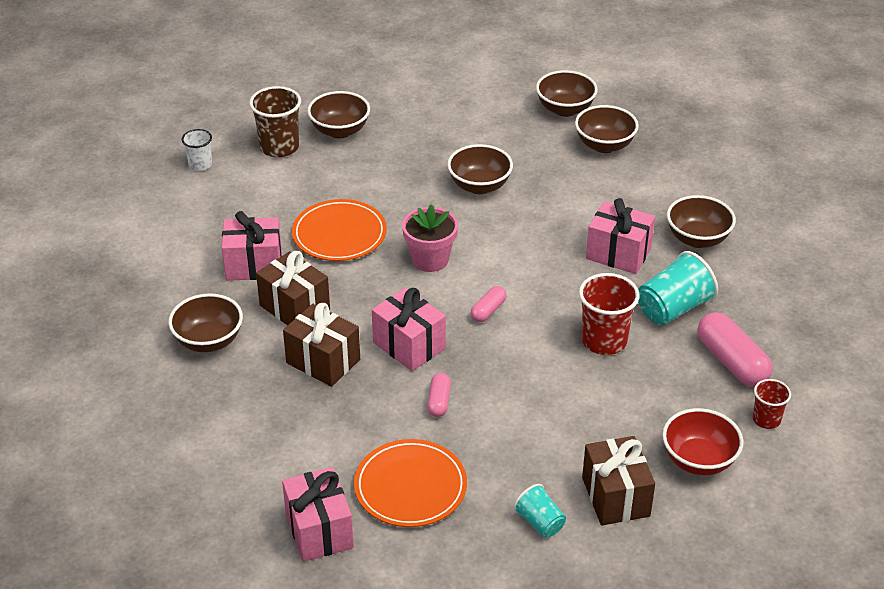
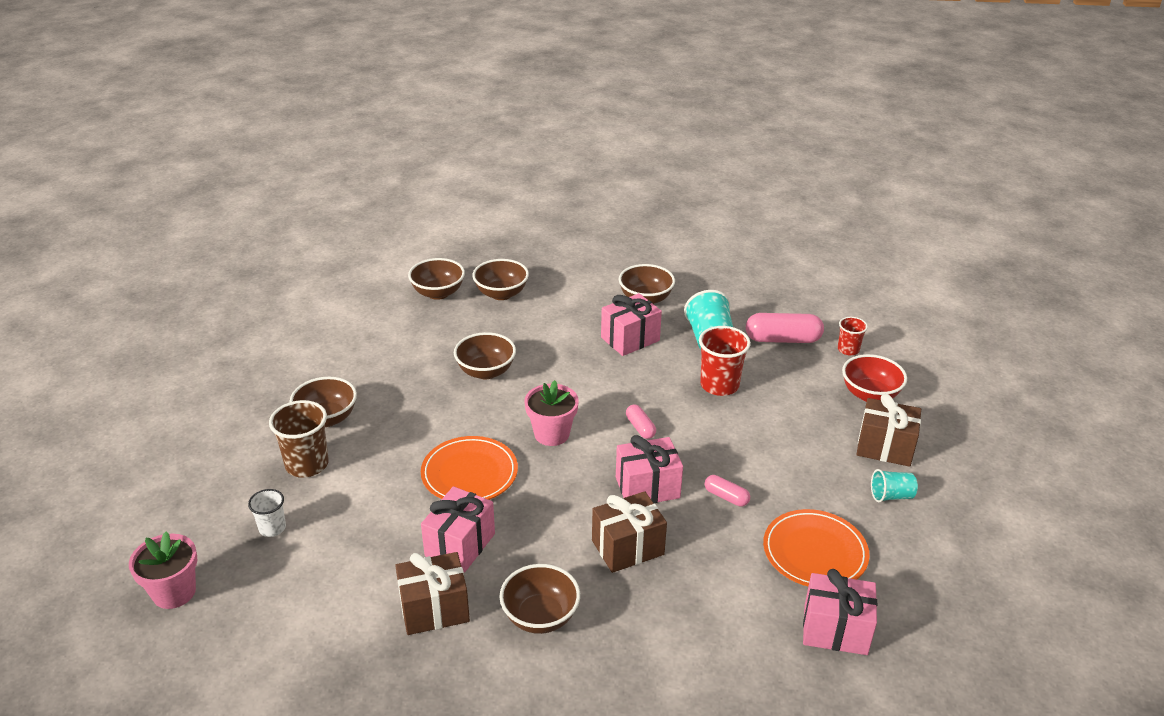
camera: 60 degrees left, 5 degrees down
brown gift [256,251,330,325] -> brown gift moved to [395,552,470,635]
none -> pink flower pot [129,531,197,609]

